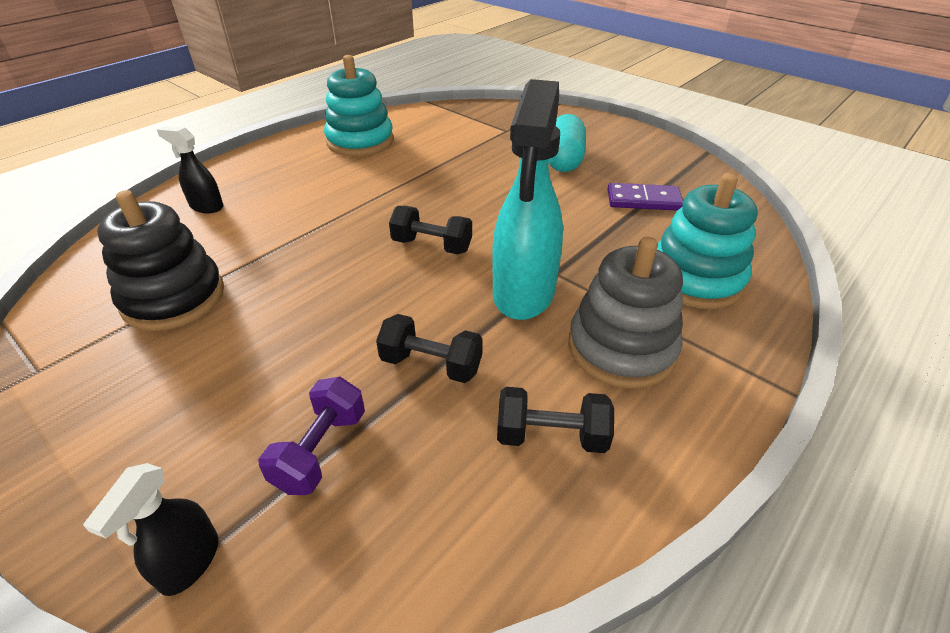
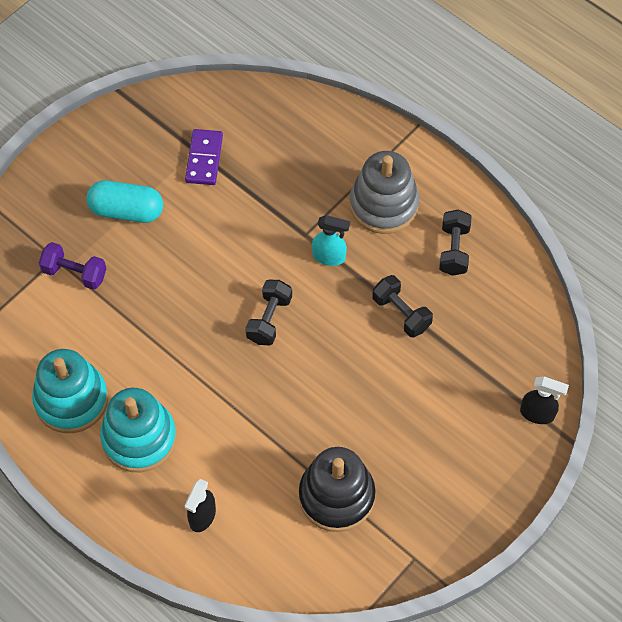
camera: 90 degrees left, 20 degrees up
purple dumbbell [258,377,365,495] -> purple dumbbell moved to [39,242,106,290]
black dumbbell [376,314,483,383] -> black dumbbell turned 60 degrees counterclockwise [372,275,433,337]
turquoise spray bottle [492,79,563,320] -> turquoise spray bottle [312,215,350,266], size x0.49
turquoise stacking toy [657,173,757,309] -> turquoise stacking toy moved to [100,388,177,472]

